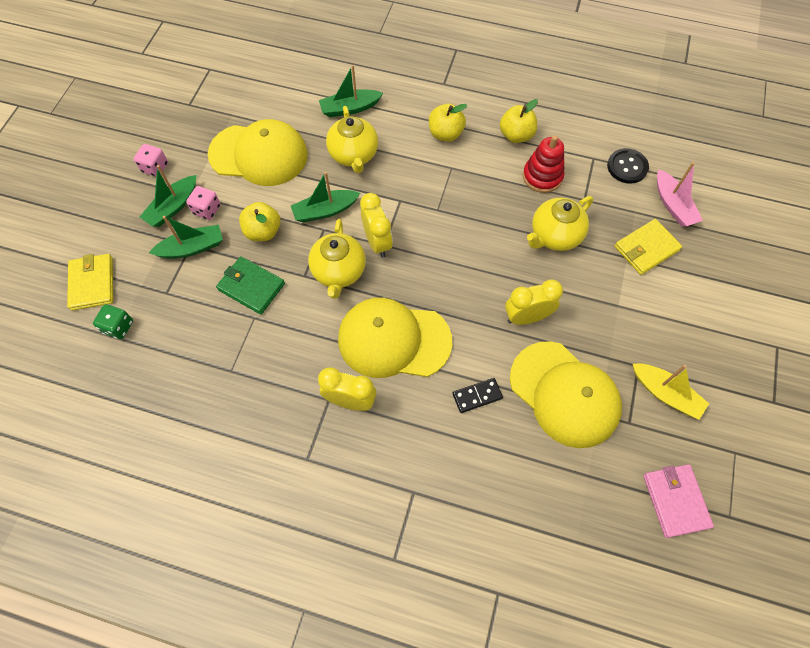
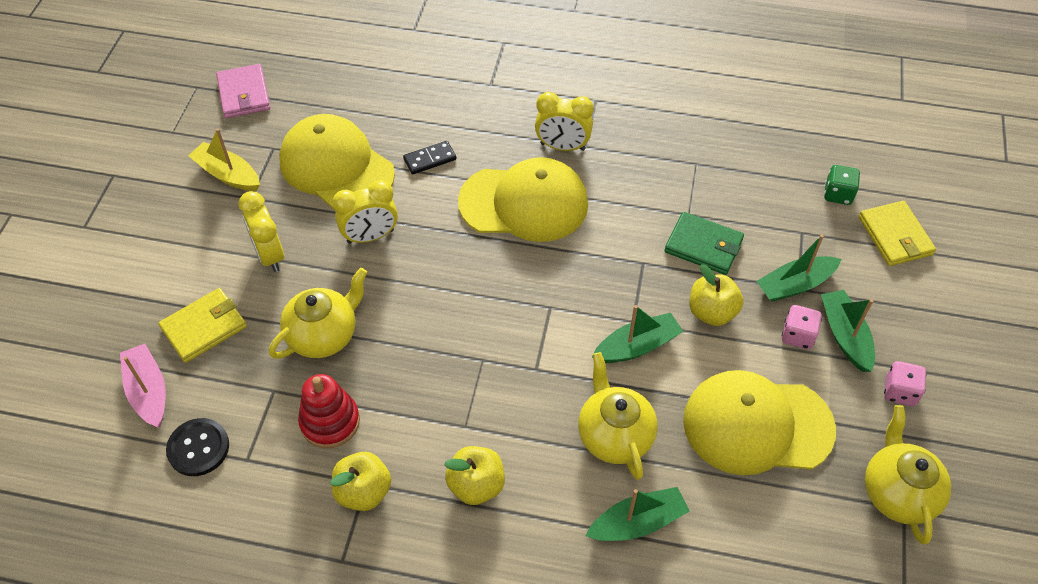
camera: 175 degrees right, 10 degrees down
green boat [140,165,196,227] -> green boat turned 45 degrees counterclockwise [821,290,875,372]
yellow teapot [308,219,366,299] -> yellow teapot moved to [865,405,951,544]
yellow clock [360,193,393,258] -> yellow clock moved to [238,191,284,272]

